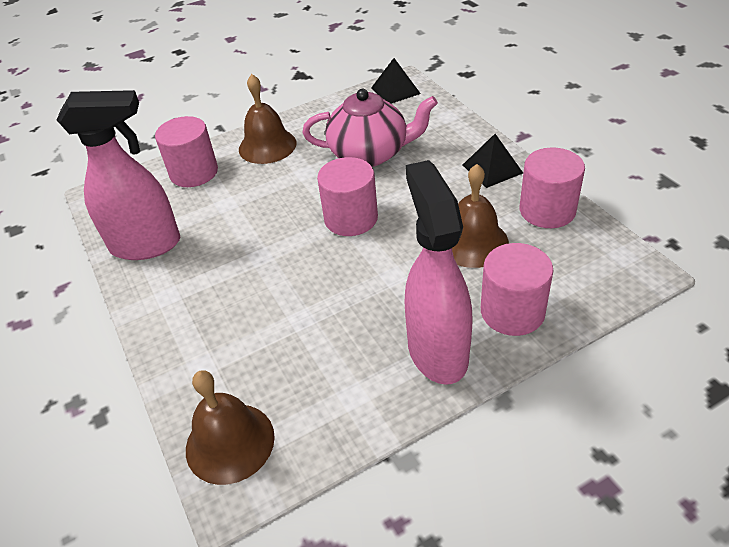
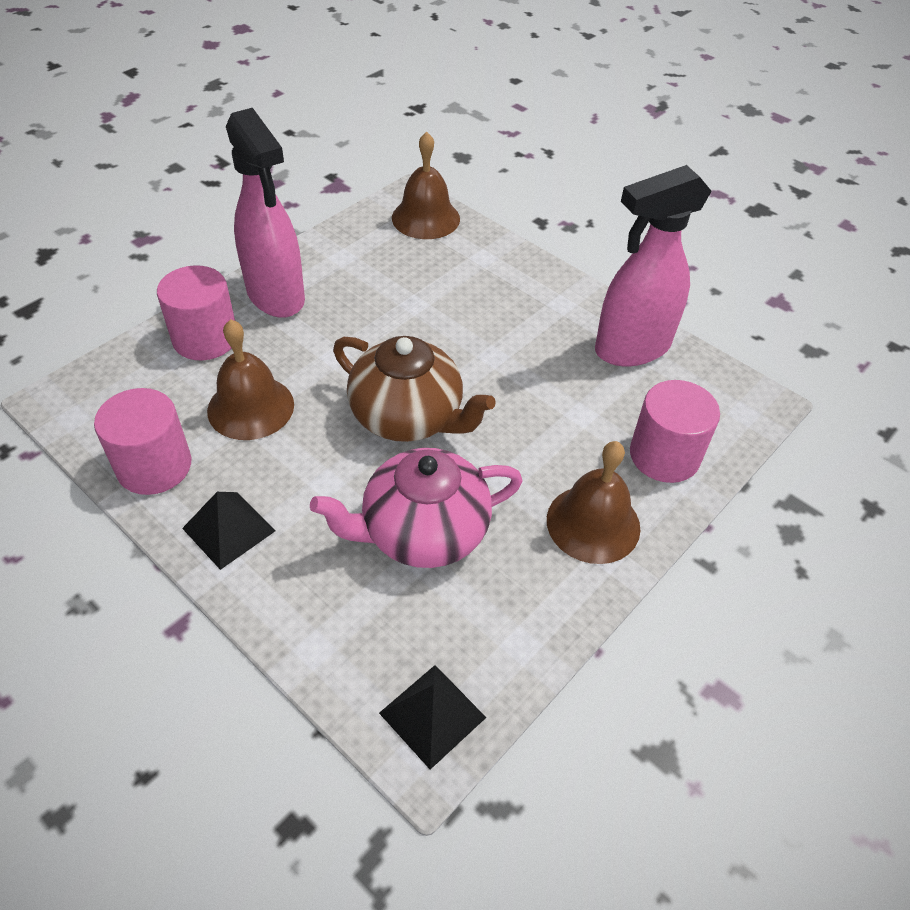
camera: 155 degrees right, 5 degrees up
pink cylinder [317,157,378,236] -> brown teapot [333,336,496,442]

